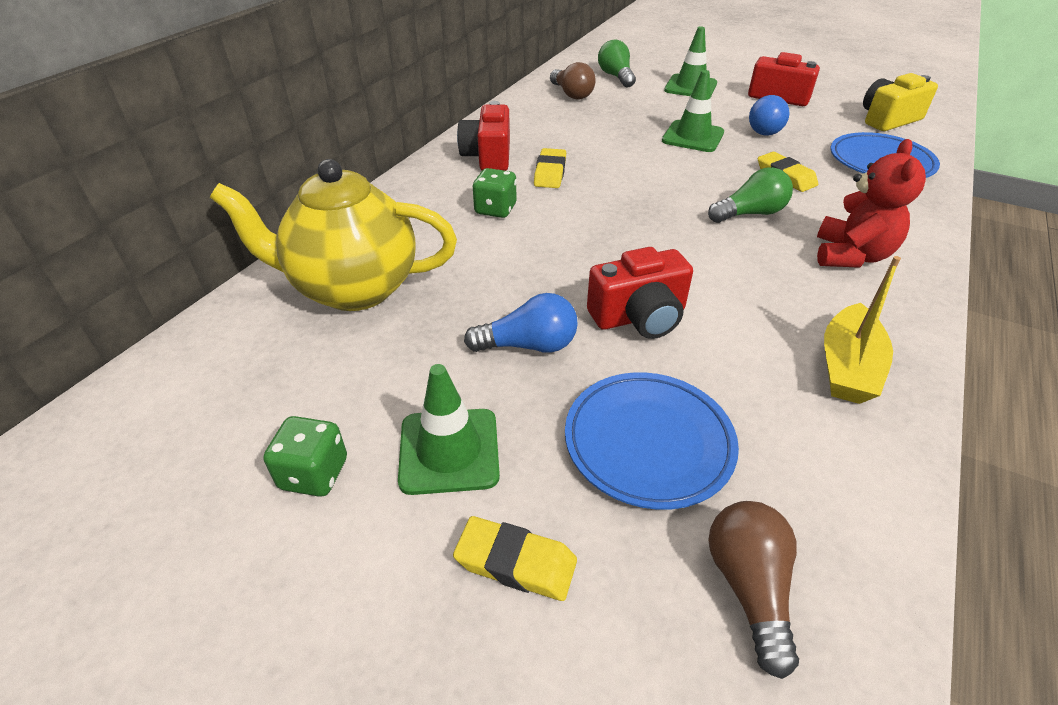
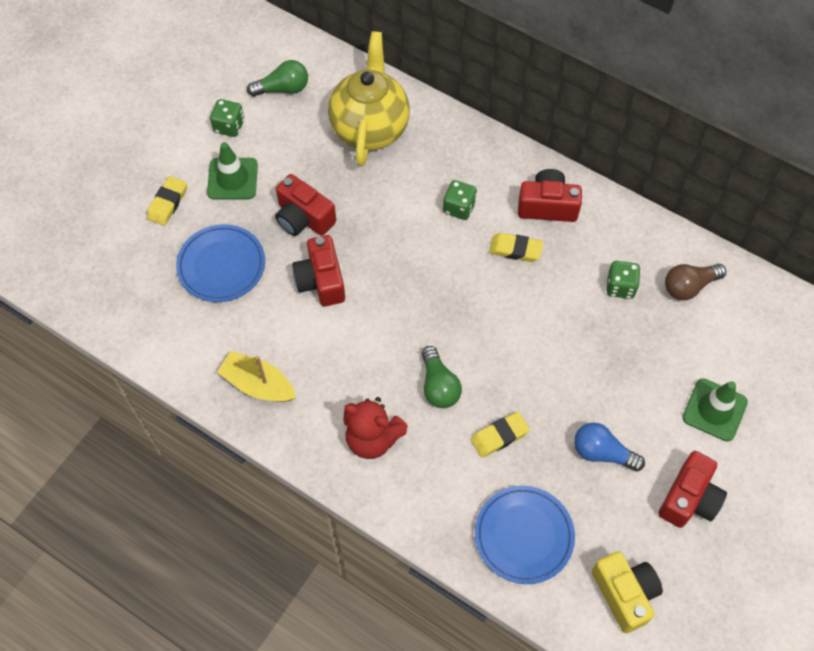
camera: 95 degrees right, 20 degrees up
blue light bulb [464,293,578,353] -> red camera [275,174,336,236]
green light bulb [598,39,636,87] -> green light bulb moved to [247,60,308,97]
green traffic cone [662,70,724,152] -> none
brown light bulb [708,501,799,679] -> none
none -> green dice [606,261,641,299]

